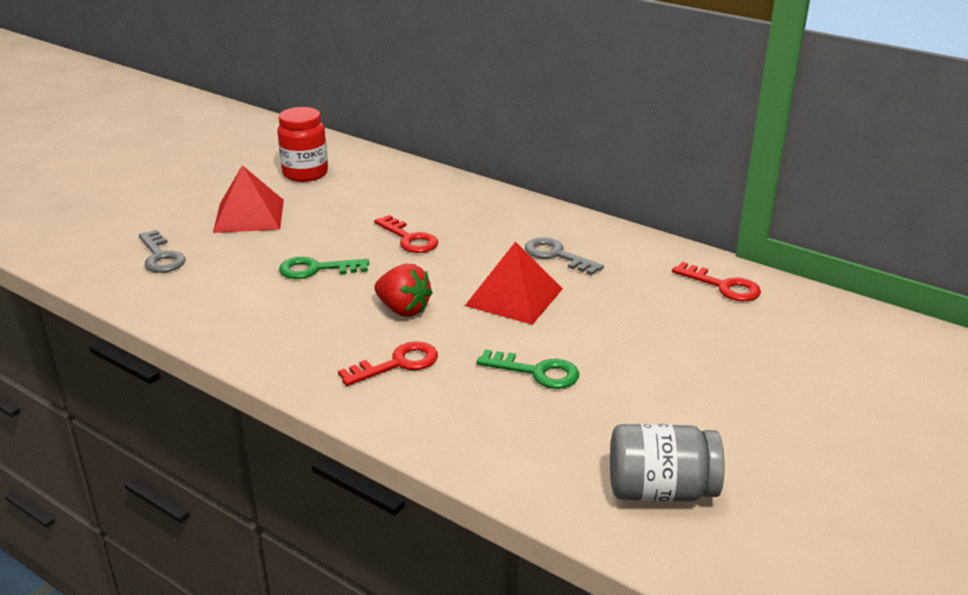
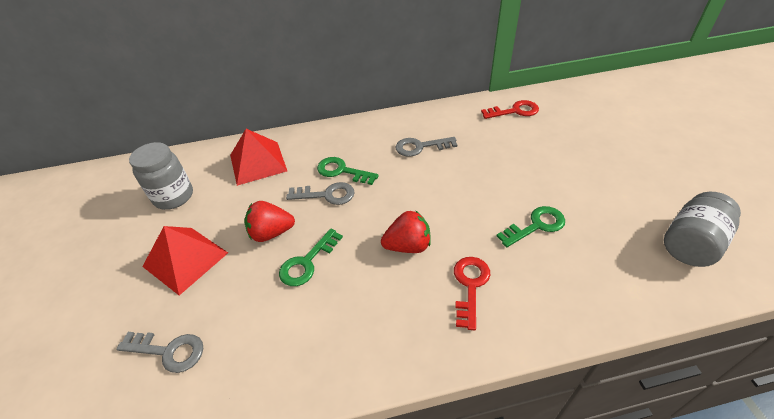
camera: 45 degrees left, 15 degrees up
red jar [277,107,328,182] -> grey jar [129,142,193,210]
red key [374,215,438,253] -> grey key [286,182,355,205]
red pyramid [465,241,563,325] -> red pyramid moved to [230,129,287,186]
none -> red strawberry [245,201,295,242]
none -> green key [317,157,379,185]

